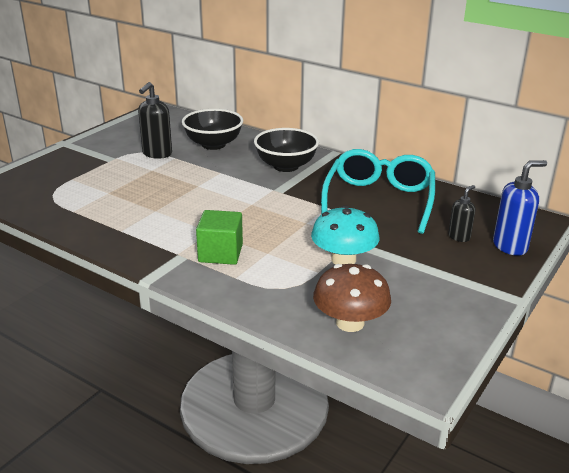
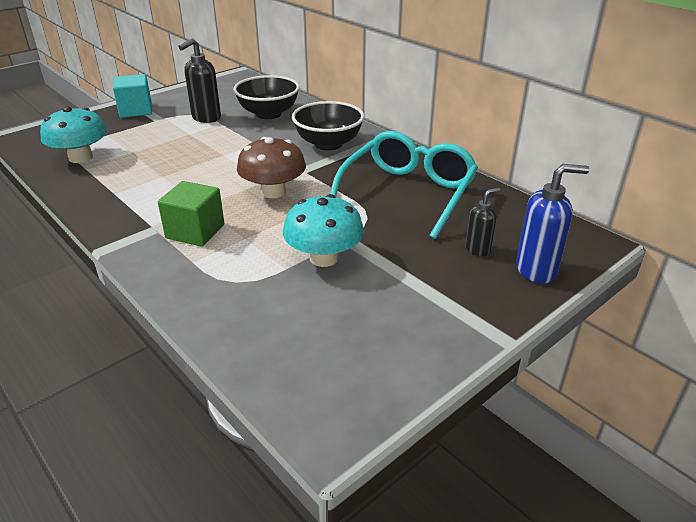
camera: 15 degrees right, 5 degrees up
brown mushroom [313,264,391,332] -> brown mushroom moved to [237,137,306,198]
none -> turquoise mushroom [40,107,107,163]
none -> turquoise cube [113,74,152,118]

